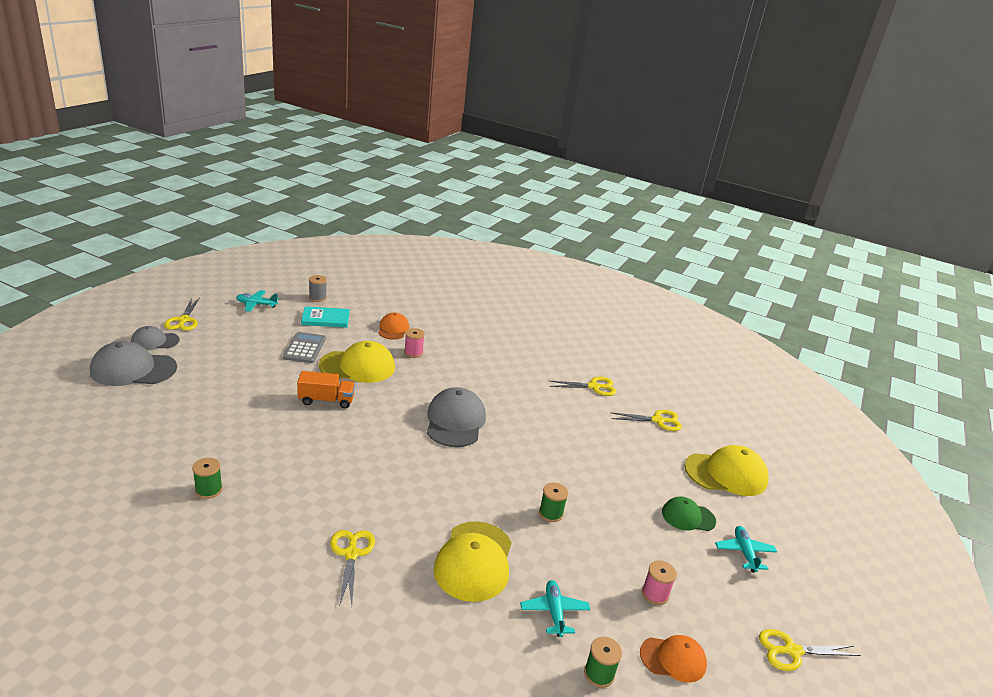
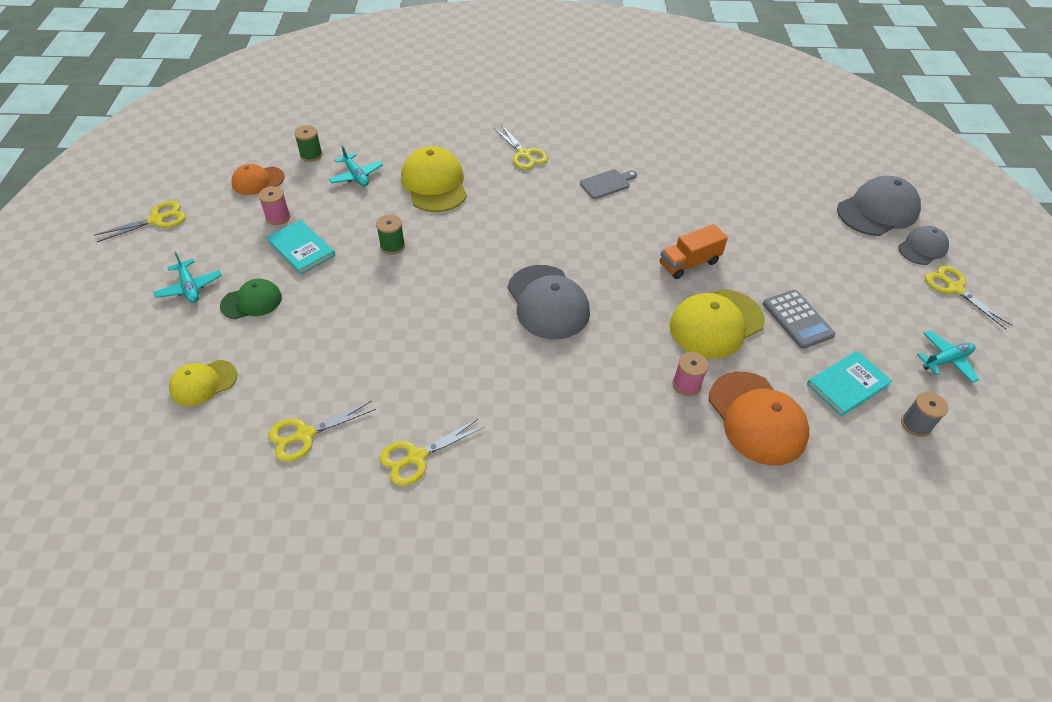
camera: 155 degrees right, 20 degrees up
green spool [192,458,222,499] -> none
orange cap [378,312,409,340] -> orange cap [709,372,809,465], size x1.69
yellow cap [684,445,769,496] -> yellow cap [169,360,237,406], size x0.59
none -> turquoise book [266,220,335,275]
none -> grey cutting board [580,169,637,199]

